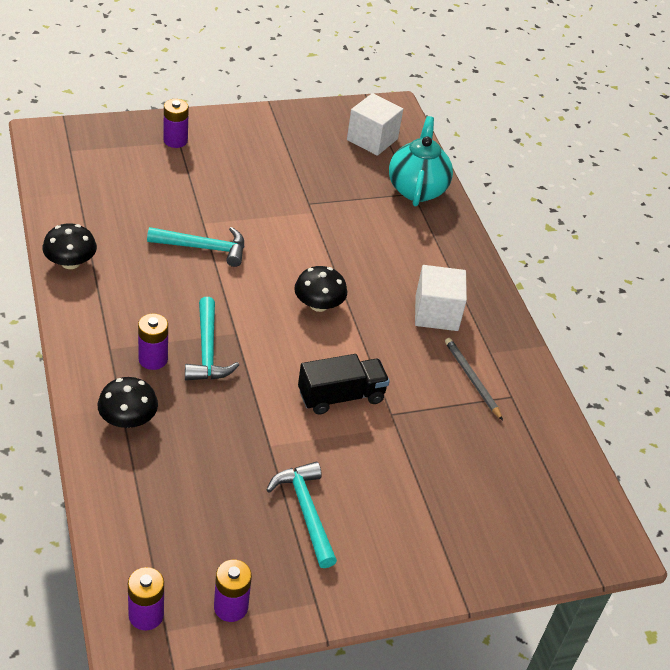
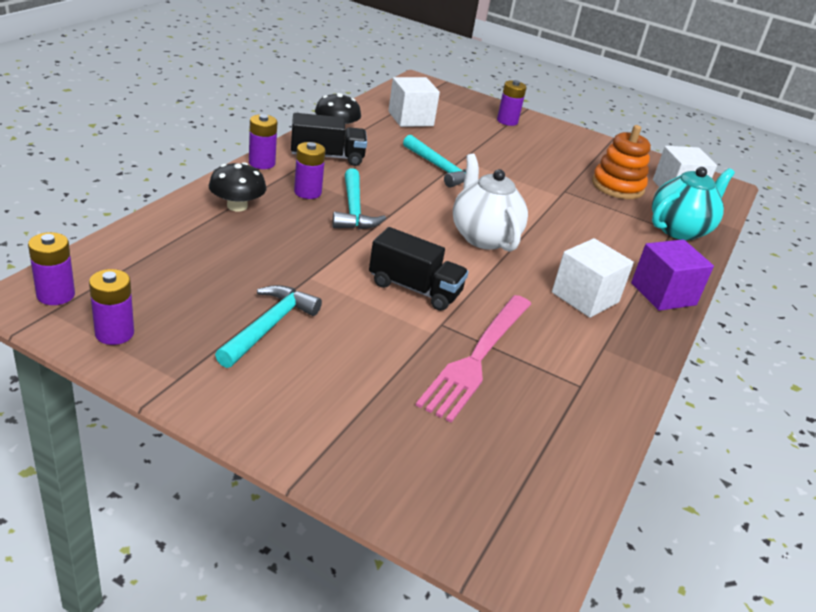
camera: 45 degrees right, 10 degrees down
turquoise hammer [185,297,239,381] -> turquoise hammer turned 45 degrees counterclockwise [332,168,386,229]
black mushroom [294,266,347,312] -> white teapot [453,154,528,252]
grey pencil [445,338,503,421] -> none
none -> purple battery [249,114,277,169]
none -> black truck [291,113,367,166]
none -> white cube [388,77,440,127]
none -> pink fork [415,295,531,423]
none -> orange stacking toy [592,125,651,199]
none -> purple cube [631,239,714,311]

